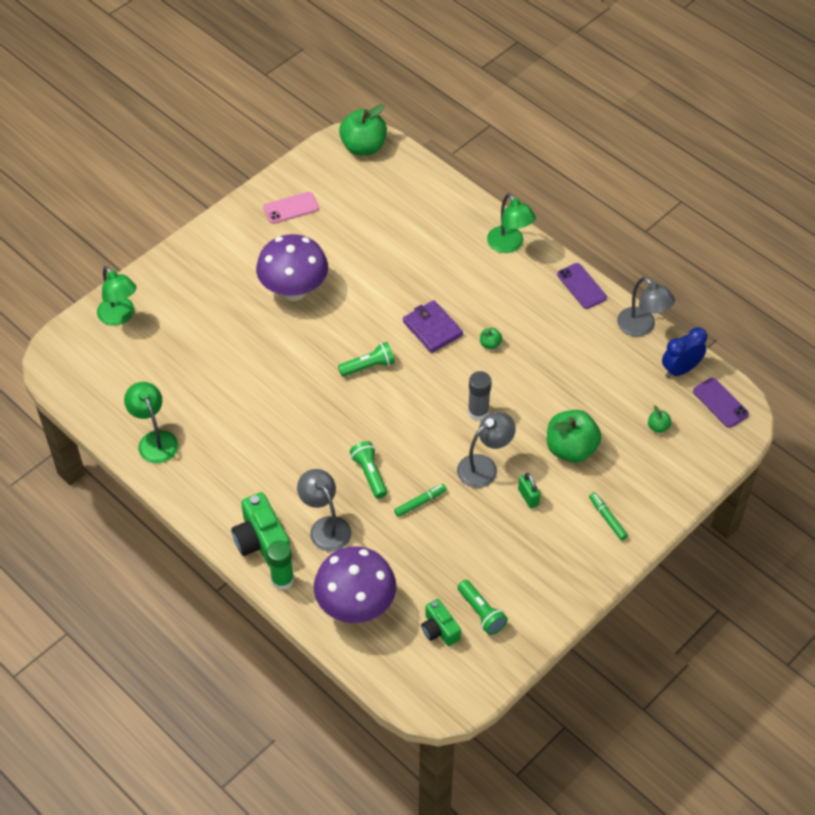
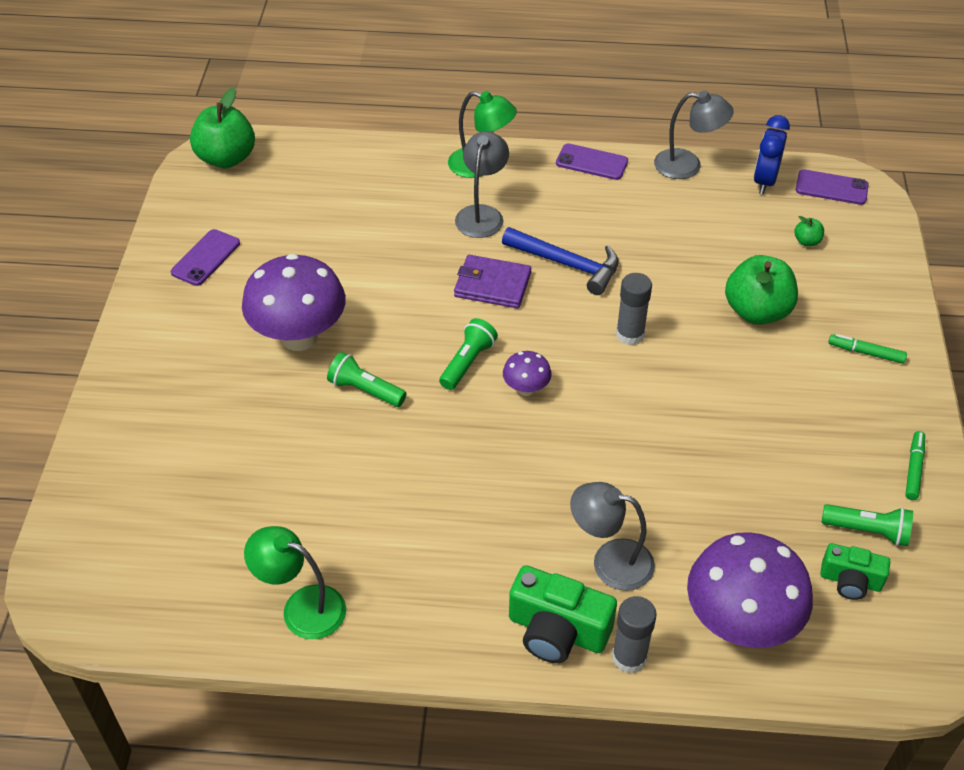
camera: 40 degrees left, 5 degrees down
green lamp [97,266,137,326] -> none
pink phone [263,192,319,224] -> purple phone [171,229,240,286]
green glue stick [267,540,294,590] -> grey glue stick [612,596,657,673]
green flashlight [350,441,387,499] -> green flashlight moved to [327,352,407,407]
green marker [394,484,447,517] -> green marker moved to [905,431,925,500]
grey lamp [457,412,516,488] -> grey lamp moved to [455,131,509,238]
green apple [480,328,502,349] -> blue hammer [502,227,619,295]
green padlock [518,473,541,508] -> none
none -> purple mushroom [503,351,552,396]

